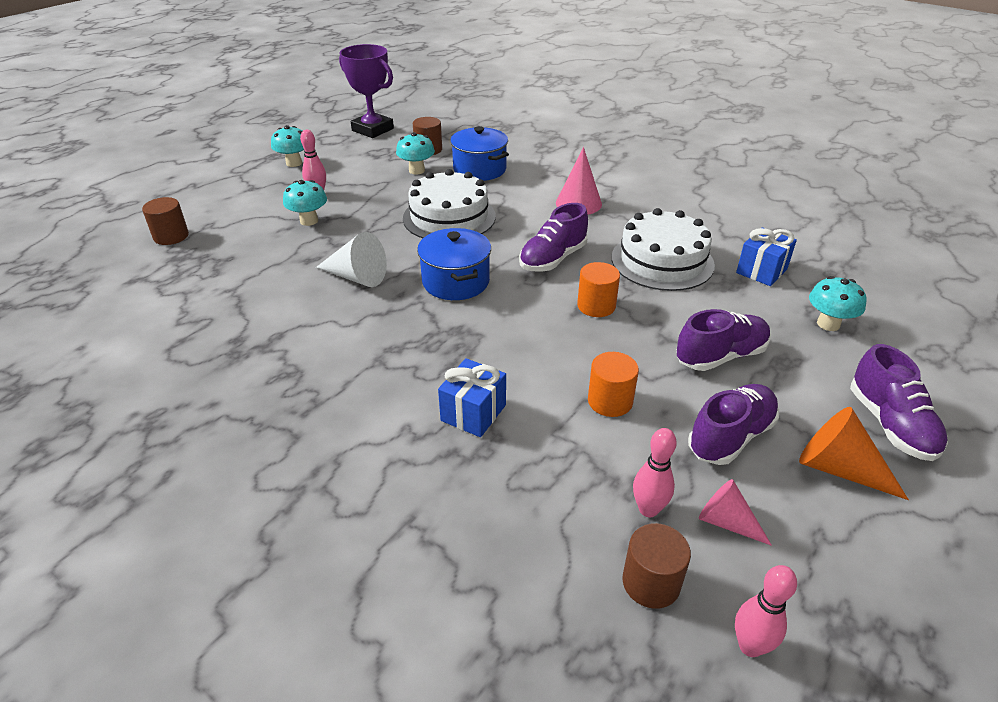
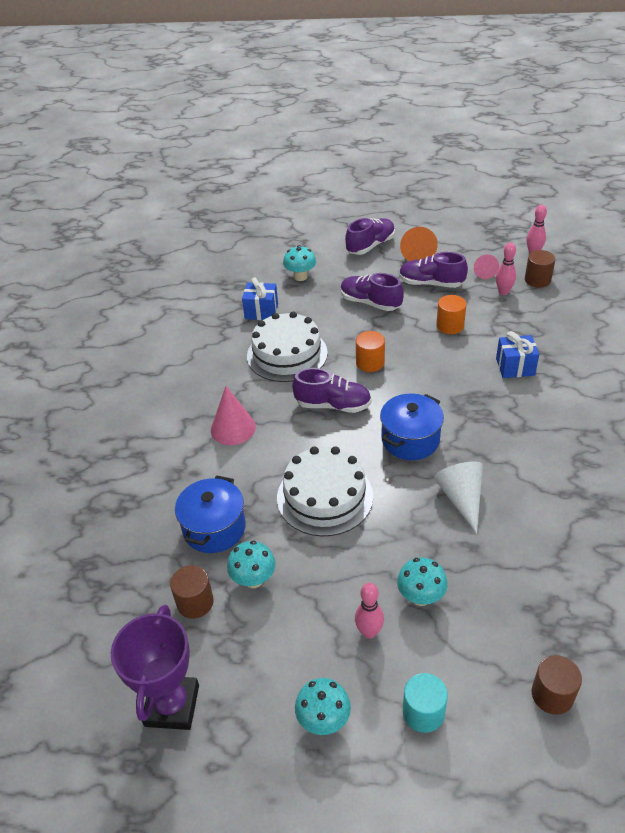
camera: 120 degrees left, 5 degrees up
none -> turquoise cylinder [403,673,448,733]

